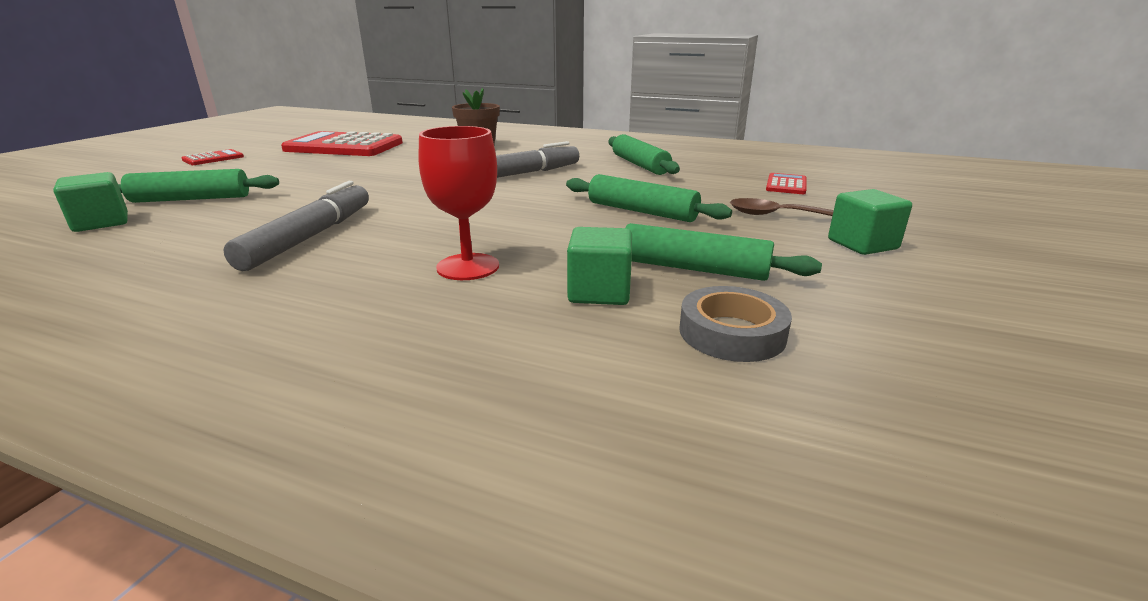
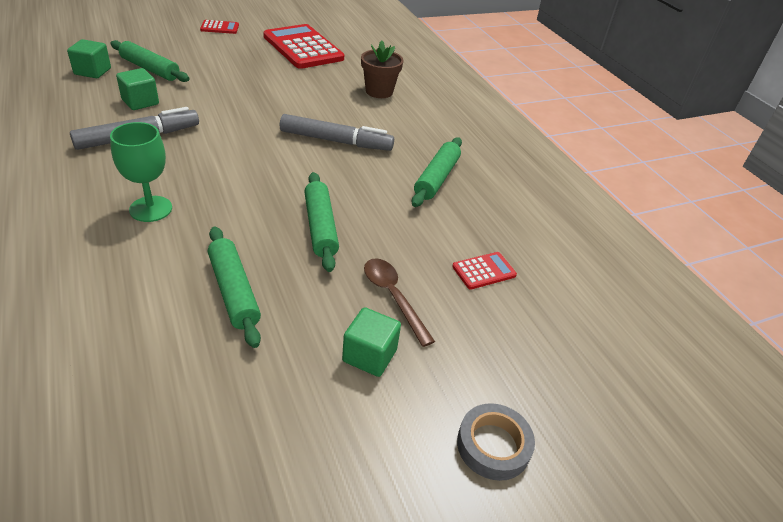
camera: 40 degrees right, 15 degrees up
red goblet [419,126,499,280] -> green goblet [110,122,172,222]
green cube [567,227,632,305] -> green cube moved to [116,68,159,110]
grey tape [679,286,792,362] -> grey tape moved to [457,403,535,481]

